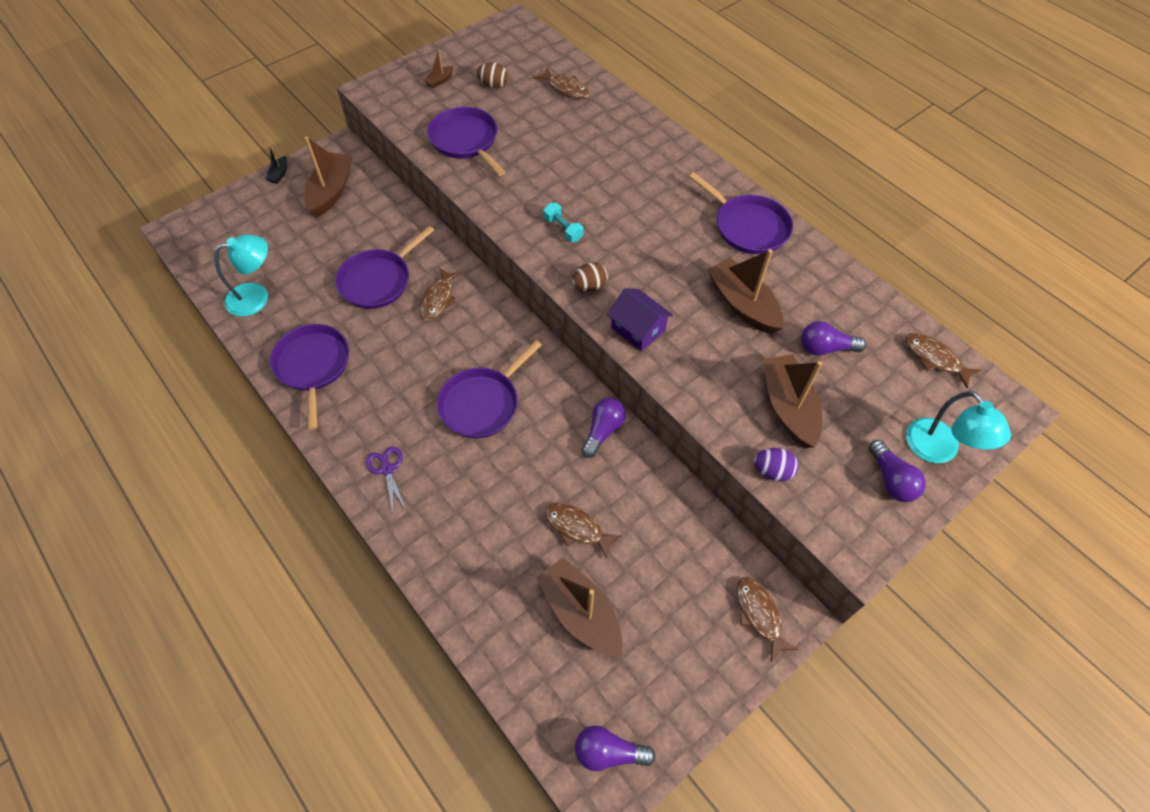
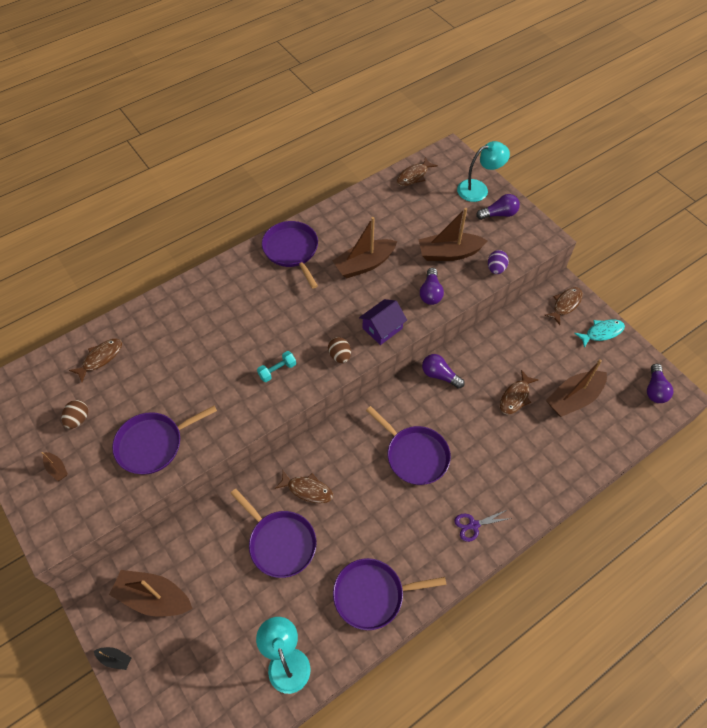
camera: 85 degrees left, 0 degrees up
purple pan [689,172,793,254] -> purple pan turned 75 degrees counterclockwise [262,221,318,289]
brown fish [736,577,798,662] -> brown fish turned 150 degrees clockwise [544,287,583,325]
purple light bulb [801,321,866,356] -> purple light bulb moved to [420,268,444,305]
none -> turquoise fish [574,319,625,348]

